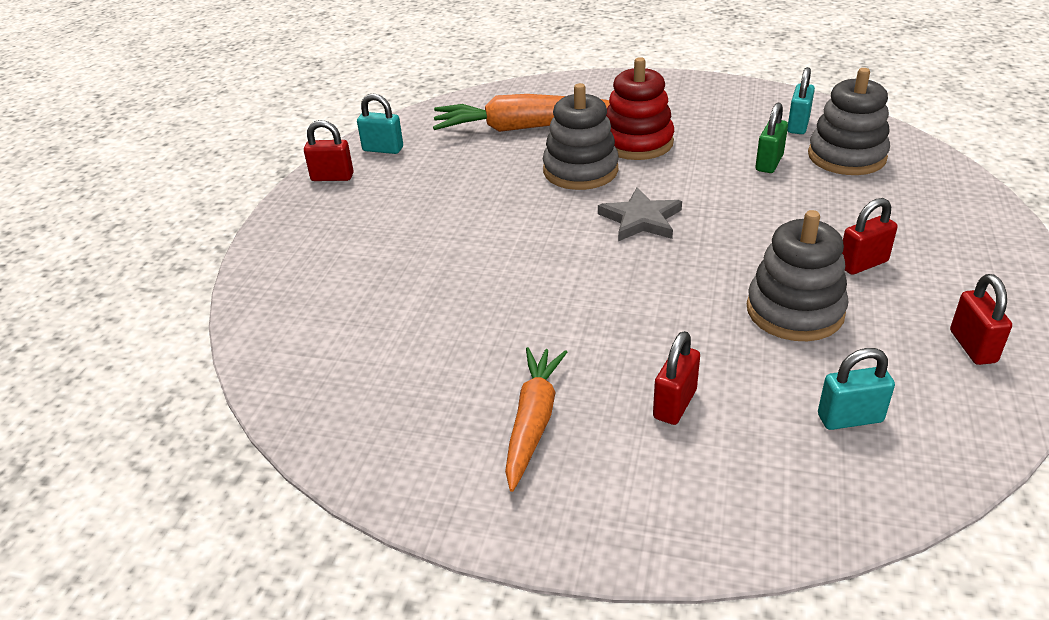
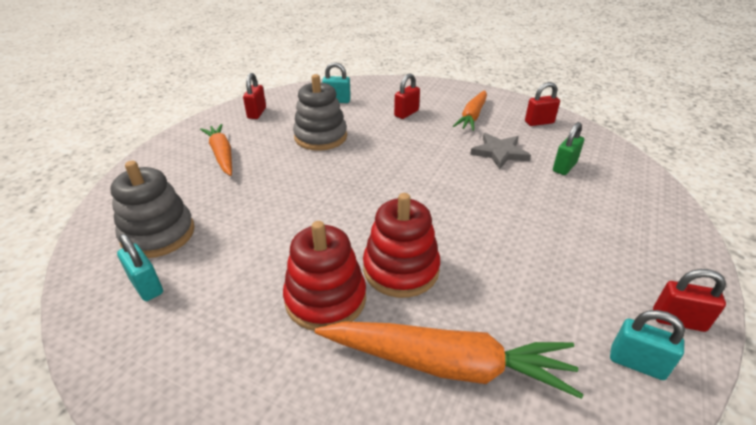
camera: 170 degrees left, 0 degrees up
grey stacking toy [543,83,619,190] -> red stacking toy [363,193,440,298]
grey star [598,187,682,241] -> grey star moved to [470,133,531,170]
green padlock [755,103,788,173] -> green padlock moved to [553,122,584,175]
turquoise padlock [787,67,815,134] -> turquoise padlock turned 75 degrees counterclockwise [117,234,163,301]
red padlock [842,198,898,275] -> red padlock moved to [525,82,560,126]
none -> orange carrot [200,124,232,176]

